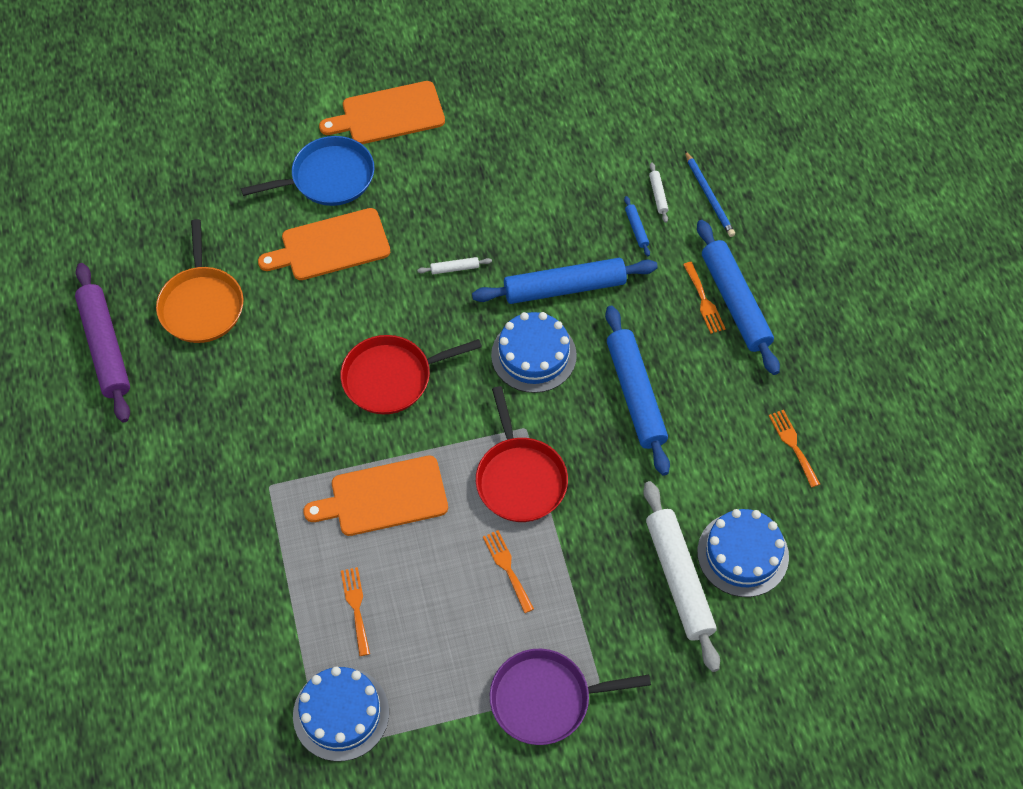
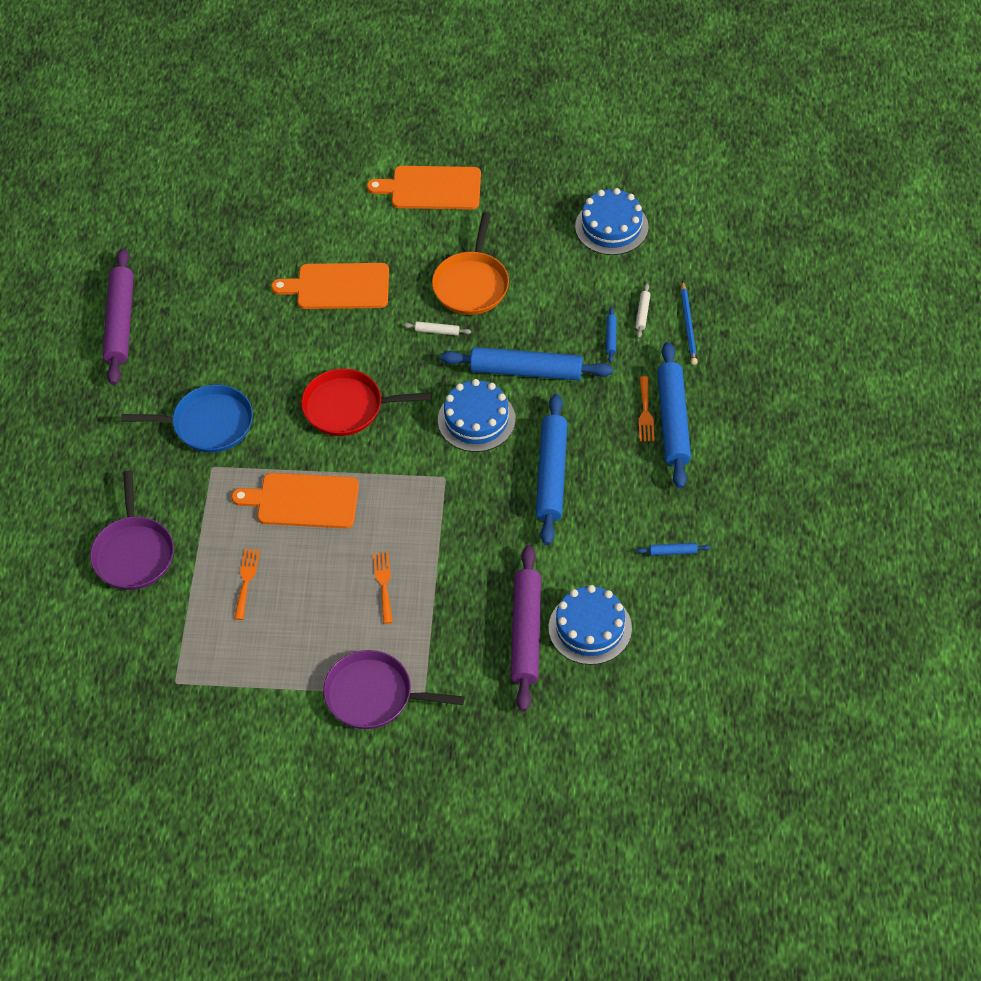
camera: 20 degrees right, 5 degrees down
orange pan [156,219,243,343] -> orange pan moved to [432,212,509,315]
blue pan [241,136,374,206] -> blue pan moved to [121,385,253,453]
blue cake [293,667,389,761] -> blue cake moved to [575,188,649,255]
red pan [476,386,568,522] -> none
white rolling pin [643,481,720,672] -> purple rolling pin [511,545,541,712]
orange fork [769,410,820,488] -> blue rolling pin [637,543,710,556]
none -> purple pan [90,471,174,590]

